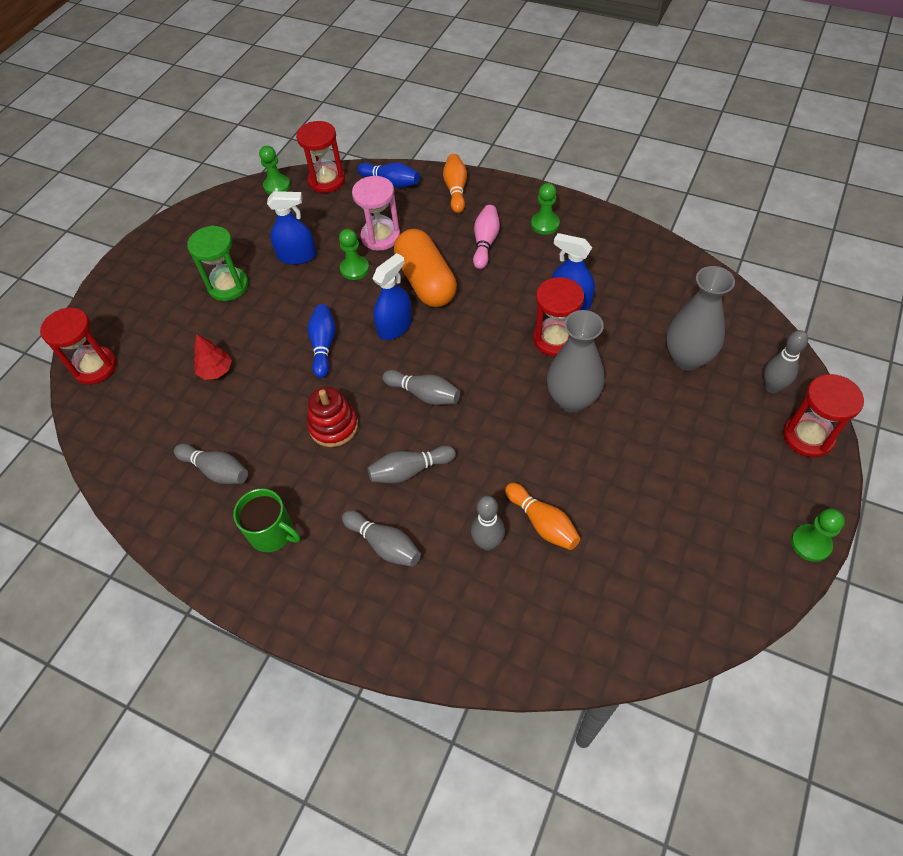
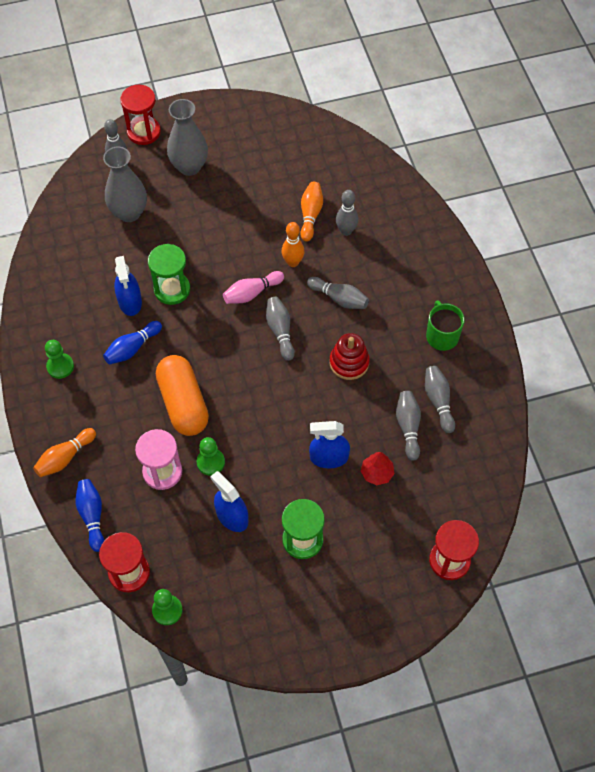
camera: 135 degrees left, 5 degrees up
blue bowling pin [308,304,336,378] -> blue bowling pin moved to [103,321,162,364]
grey bowling pin [342,510,421,567] -> grey bowling pin moved to [396,391,421,461]
blue spray bottle [372,253,412,340] -> blue spray bottle moved to [309,421,350,468]
orange capsule [394,229,457,307] -> orange capsule turned 45 degrees counterclockwise [156,355,209,436]
pink bowling pin [473,205,500,269] -> pink bowling pin moved to [223,271,284,304]
red hourglass [533,277,584,357] -> green hourglass [148,244,190,305]
grey vase [547,310,604,413] -> grey vase moved to [167,99,208,176]
green pawn [791,509,845,562] -> none
none -> orange bowling pin [282,222,305,267]

